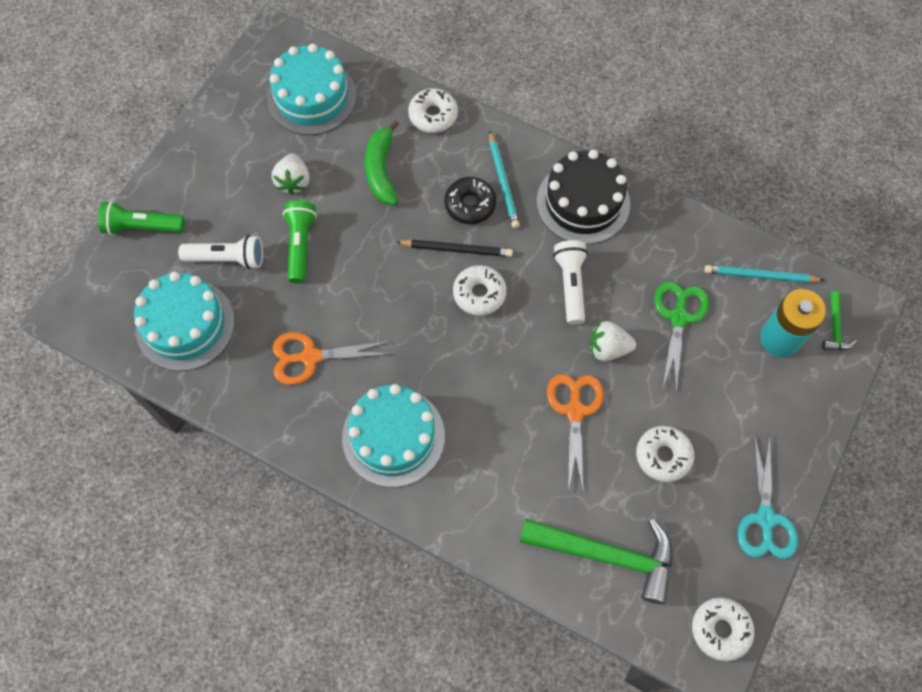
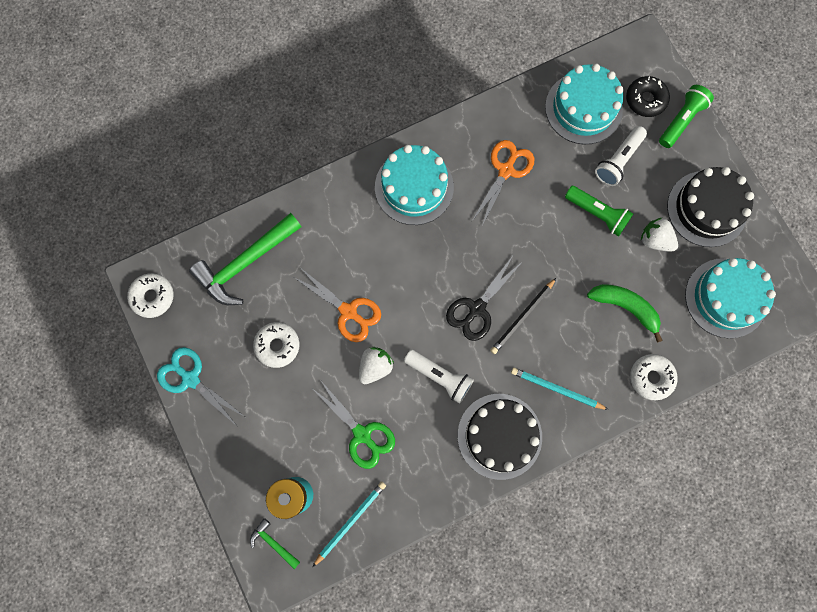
camera: 125 degrees right, 10 degrees up
black donut [444,177,496,224] -> black donut moved to [626,76,670,117]
white donut [453,265,507,316] -> black scissors [446,256,523,341]
none -> black cake [667,167,754,247]

